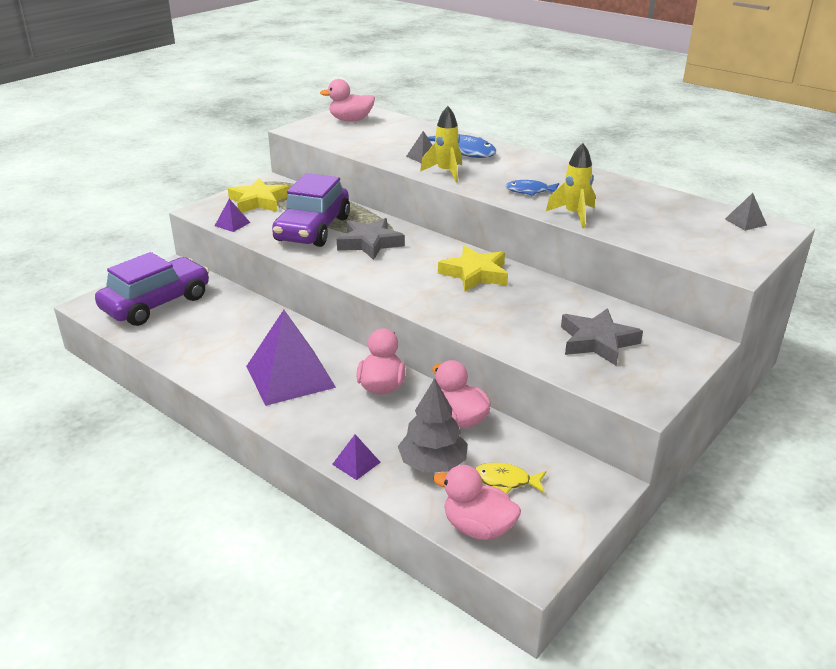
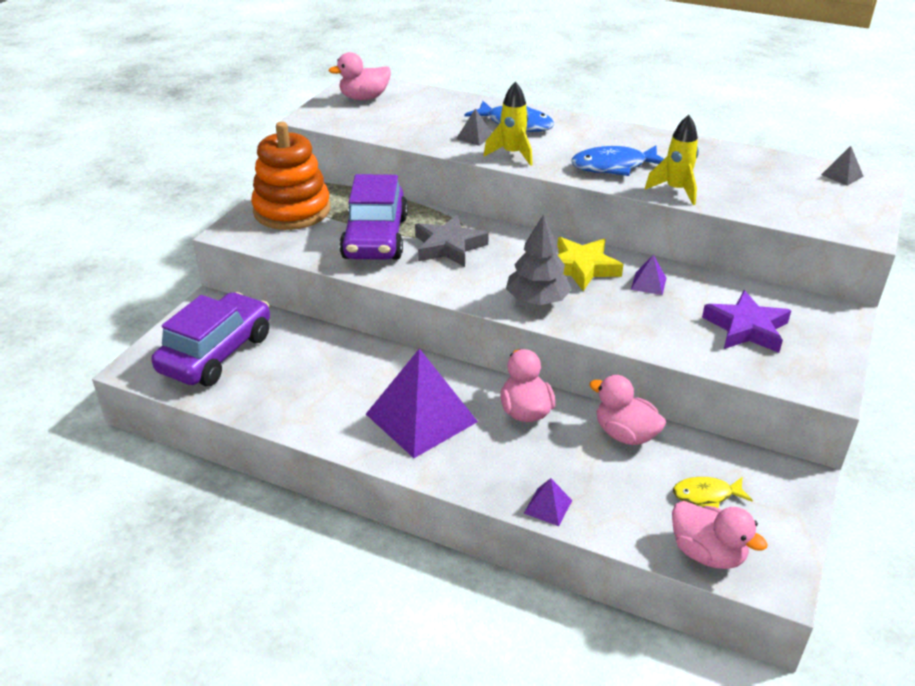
camera: 15 degrees left, 5 degrees up
purple pyramid [215,199,250,232] -> purple pyramid moved to [631,255,666,295]
yellow star [228,178,289,212] -> orange stacking toy [251,122,330,230]
grey tree [398,378,468,473] -> grey tree moved to [506,214,572,305]
pink duck [433,465,521,540] -> pink duck turned 150 degrees counterclockwise [672,501,768,569]
blue fish [505,180,559,196] -> blue fish [571,145,664,176], size x1.62
grey star [561,308,643,366] -> purple star [702,290,791,353]

